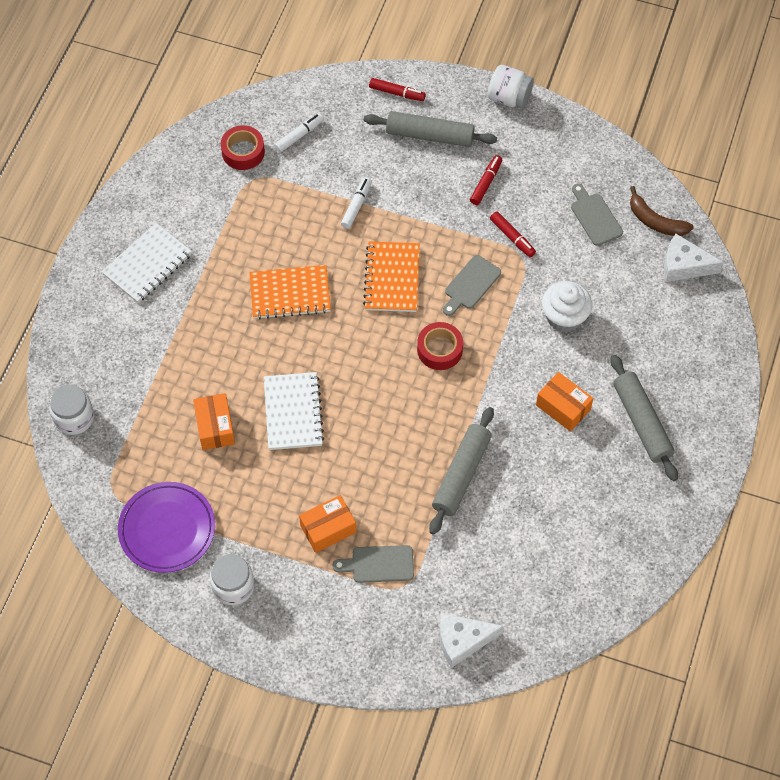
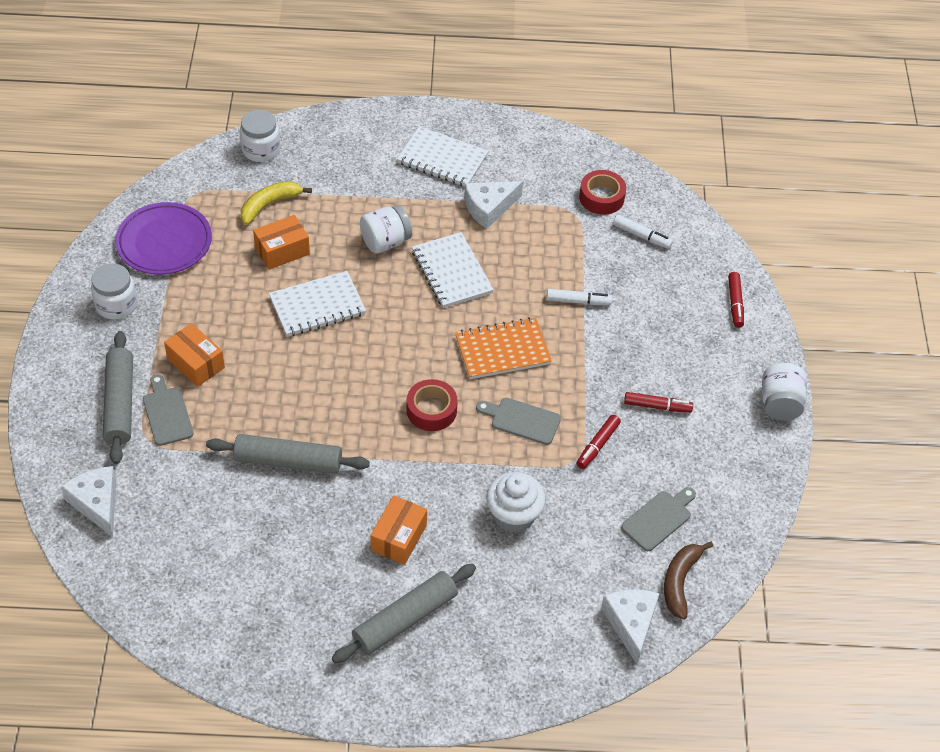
camera: 70 degrees right, 10 degrees down
orange notebook [249,265,331,319] -> white notebook [412,232,494,308]
grey rolling pin [364,111,497,147] -> grey rolling pin moved to [103,331,133,464]
none -> yellow banana [241,181,312,225]
none -> white jar [360,205,412,254]
none -> white cheese [464,181,523,229]

